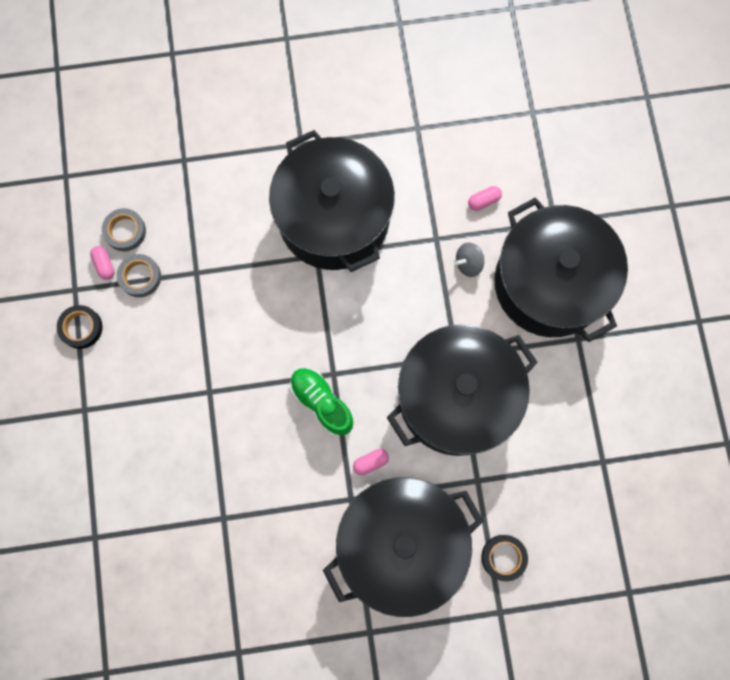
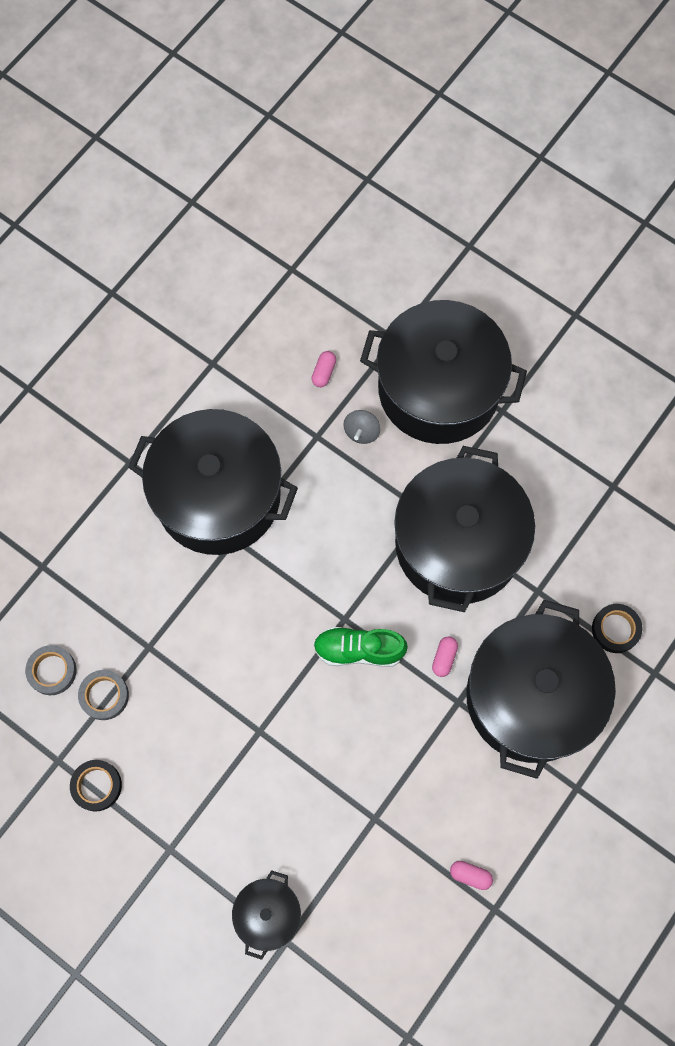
camera: 45 degrees left, 5 degrees down
pink capsule [90,246,115,280] -> pink capsule moved to [450,861,493,890]
none -> black pot [232,870,301,960]

